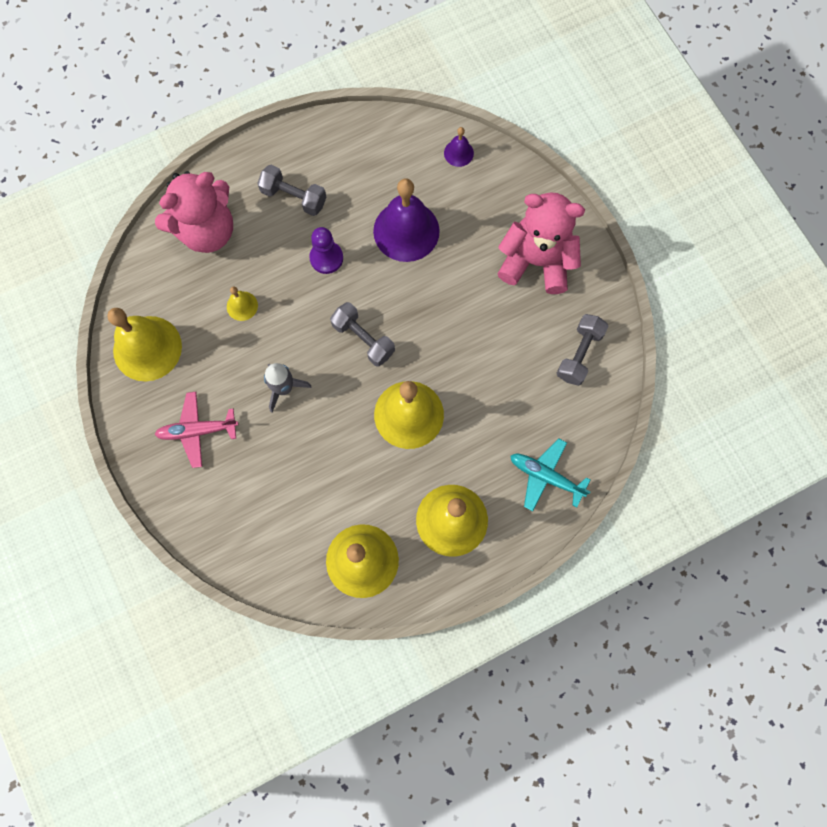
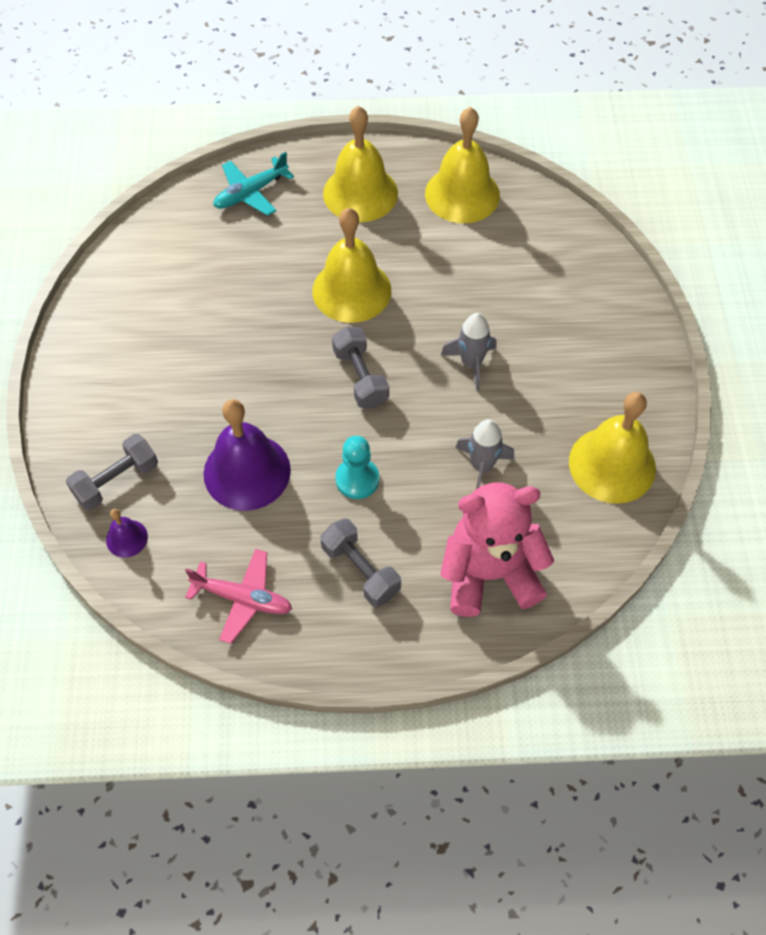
camera: 155 degrees left, 15 degrees down
pink plane [155,392,239,468] -> pink plane moved to [185,549,292,644]
yellow bell [227,286,258,321] -> grey rocket [455,419,514,489]
purple pawn [309,227,343,274] -> turquoise pawn [335,436,379,499]
pink teddy bear [498,192,585,294] -> none
turquoise plane [510,438,590,511] -> turquoise plane turned 90 degrees clockwise [213,152,294,216]
grey dumbbell [557,314,608,386] -> grey dumbbell moved to [66,434,158,510]

